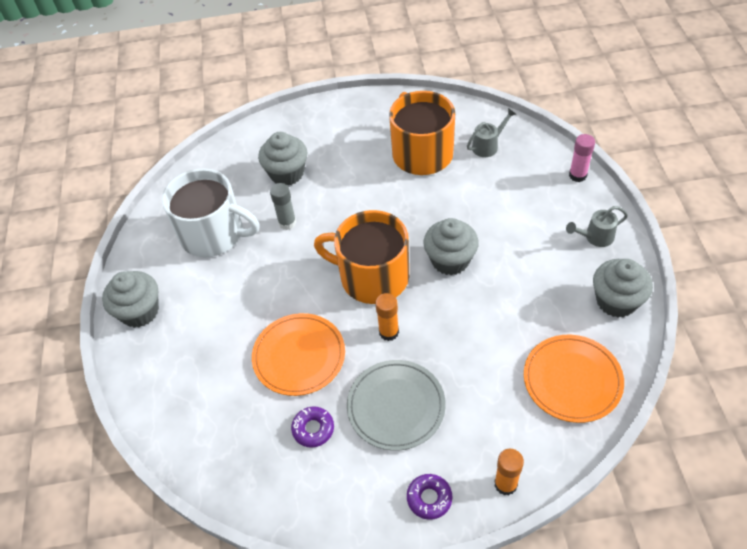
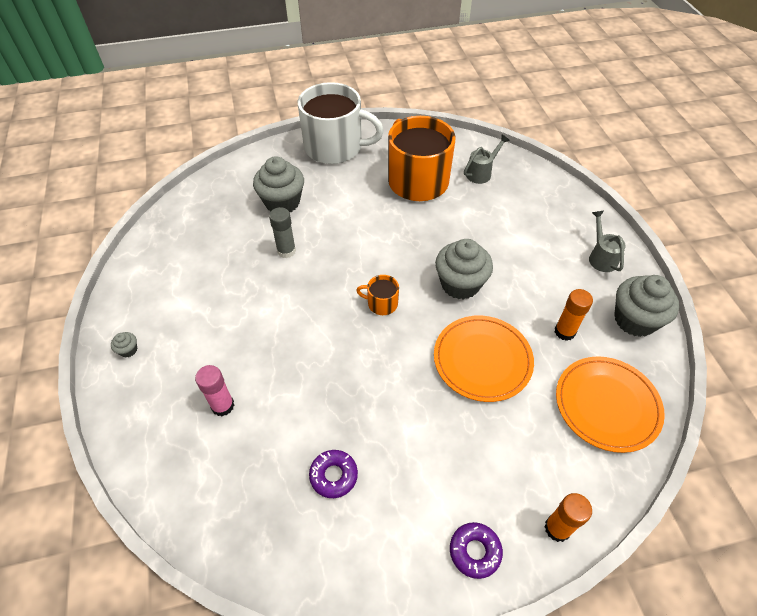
camera: 10 degrees left, 0 degrees up
grey cupcake [102,271,159,328] -> grey cupcake [111,332,137,357], size x0.41
white mug [162,168,260,257] -> white mug moved to [298,82,384,164]
orange plate [252,313,345,396] -> orange plate moved to [434,316,534,402]
orange mug [314,210,409,304] -> orange mug [356,275,399,315], size x0.42
grey plate [347,360,446,451] -> none
orange glue stick [375,293,399,341] -> orange glue stick moved to [555,289,593,341]
grey watering can [566,206,628,247] -> grey watering can turned 105 degrees clockwise [589,211,626,272]
pink glue stick [569,134,595,182] -> pink glue stick moved to [195,365,234,416]

